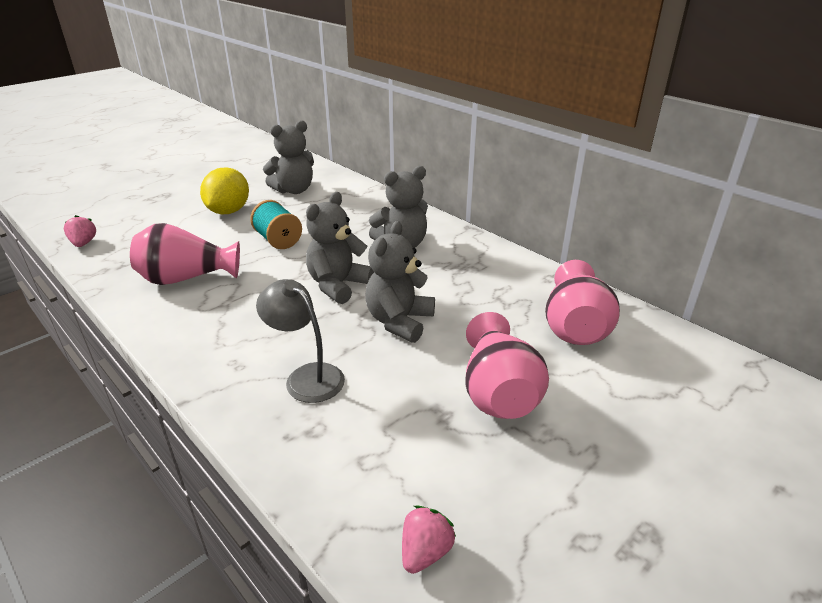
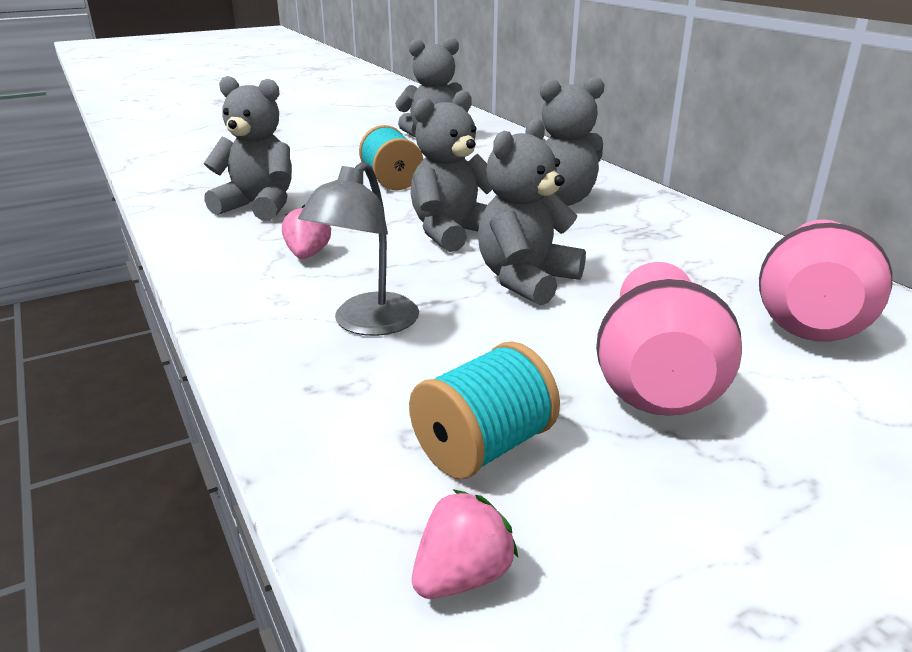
camera: 15 degrees right, 5 degrees down
pink strawberry [64,215,96,247] -> pink strawberry moved to [282,204,331,259]
pink vase [130,223,240,285] -> grey teddy bear [204,76,292,221]
yellow lemon [200,167,249,214] -> none
grey lamp [256,279,345,403] -> grey lamp turned 120 degrees counterclockwise [298,161,419,336]
none -> turquoise spool [409,342,560,479]

